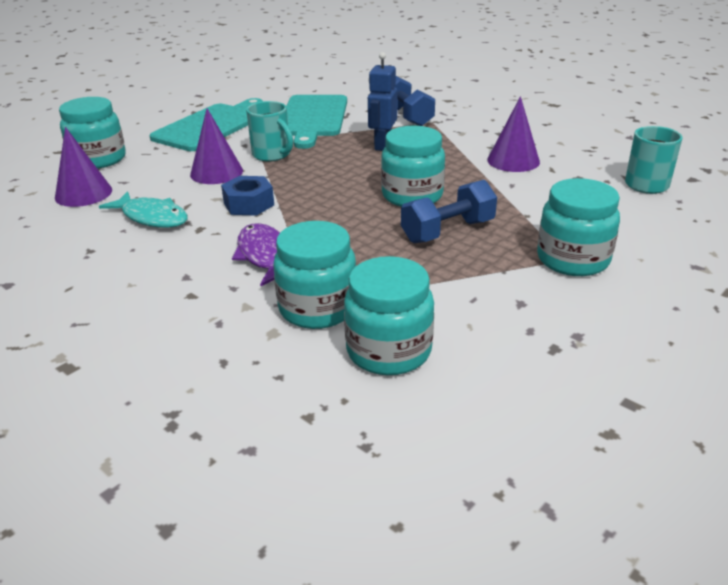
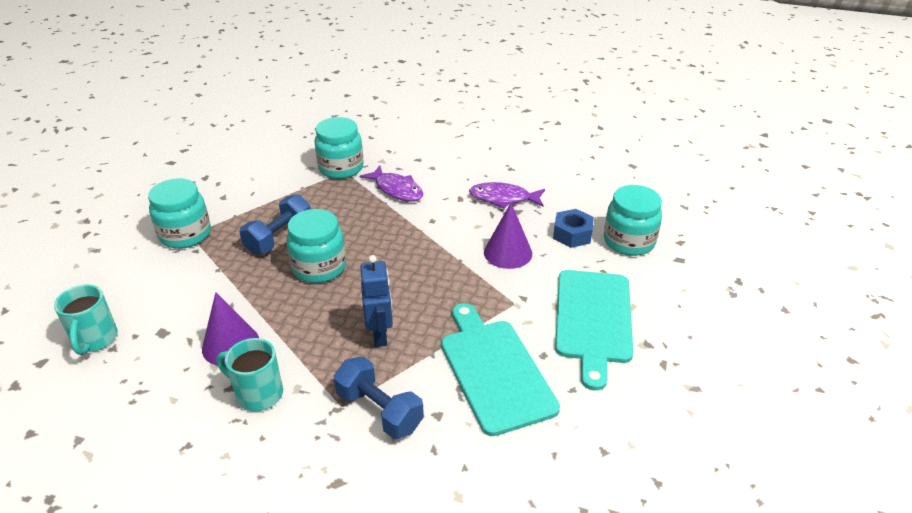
camera: 155 degrees right, 5 degrees up
purple cone [55,127,112,207] -> none
turquoise fish [99,191,188,228] -> purple fish [469,182,545,209]
blue nut [221,176,274,216] -> blue nut moved to [553,209,594,248]
turquoise mug [246,101,293,162] -> turquoise mug moved to [216,338,283,411]
turquoise jar [344,256,434,375] -> none

